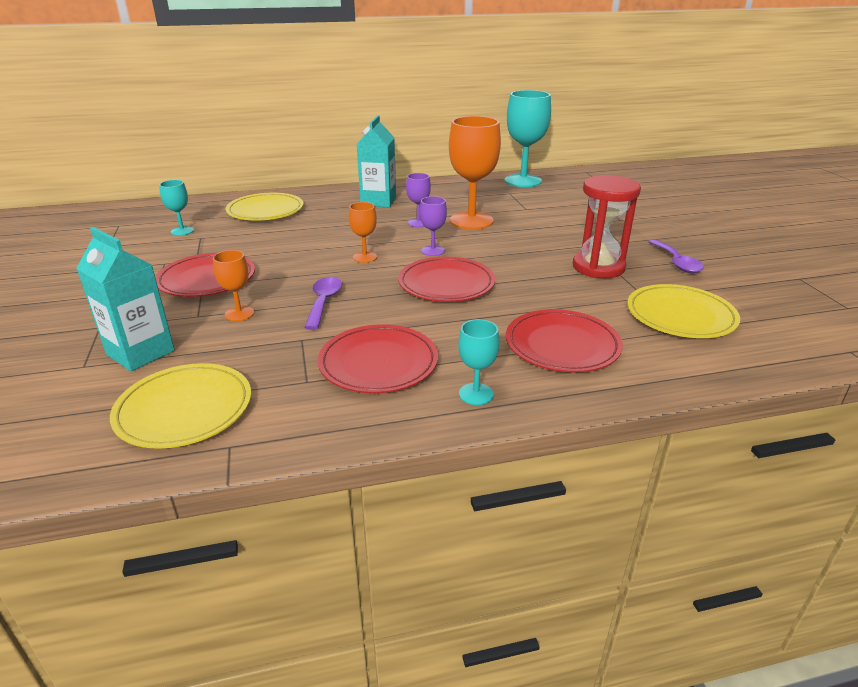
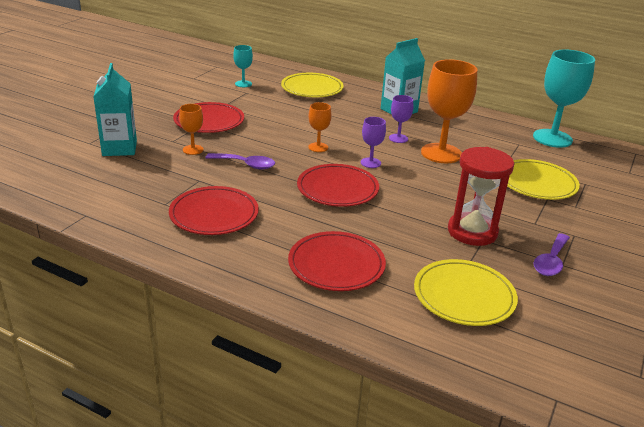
camera: 40 degrees right, 0 degrees up
yellow plate [110,363,251,449] -> yellow plate moved to [507,159,580,200]
purple spoon [304,277,342,330] -> purple spoon turned 60 degrees clockwise [206,153,275,169]
turquoise goblet [458,319,499,405] -> none

